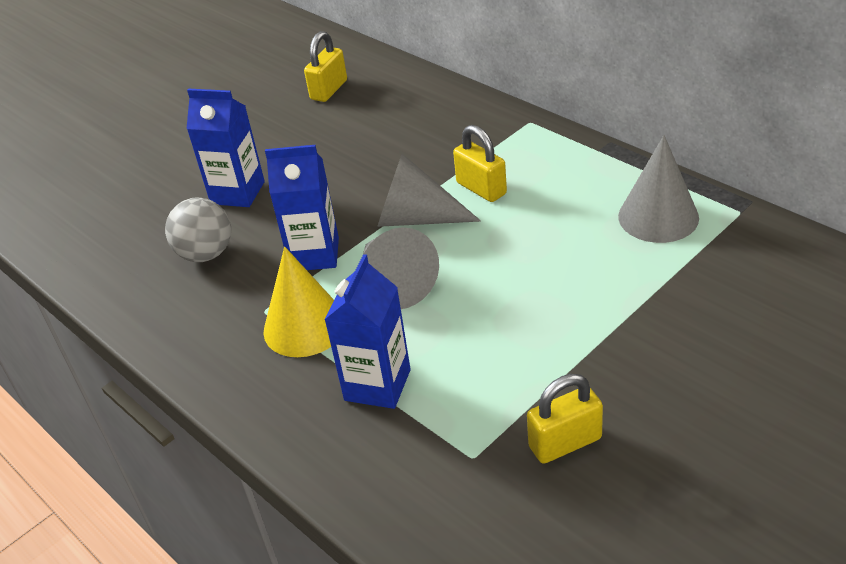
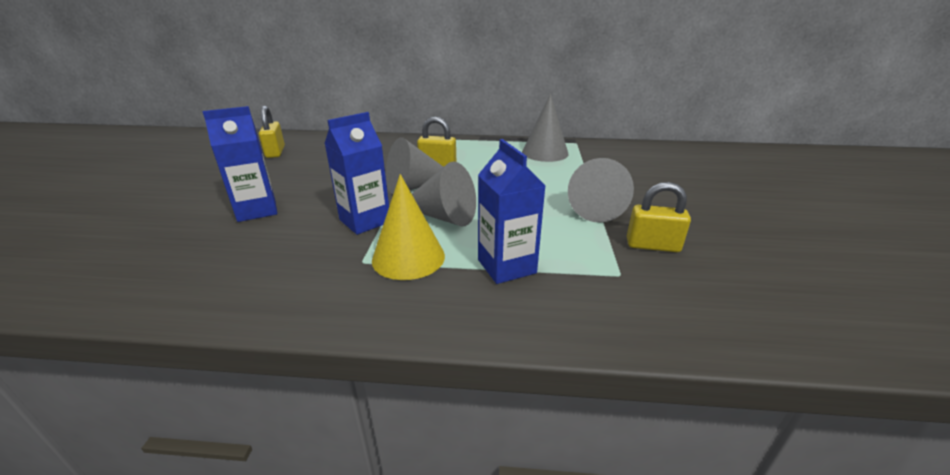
camera: 45 degrees left, 10 degrees down
grey ball [165,198,231,262] -> none
yellow padlock [527,374,603,464] -> yellow padlock turned 75 degrees clockwise [627,182,691,252]
none -> grey cone [568,158,634,223]

